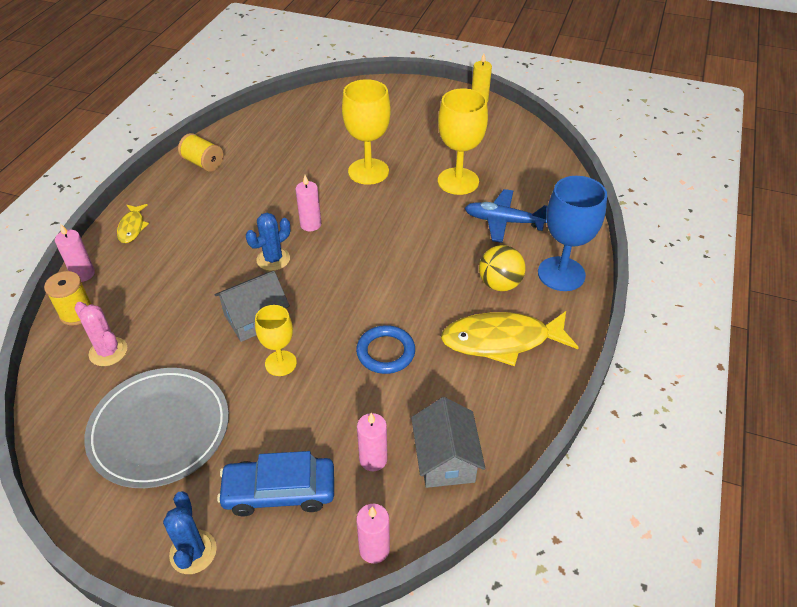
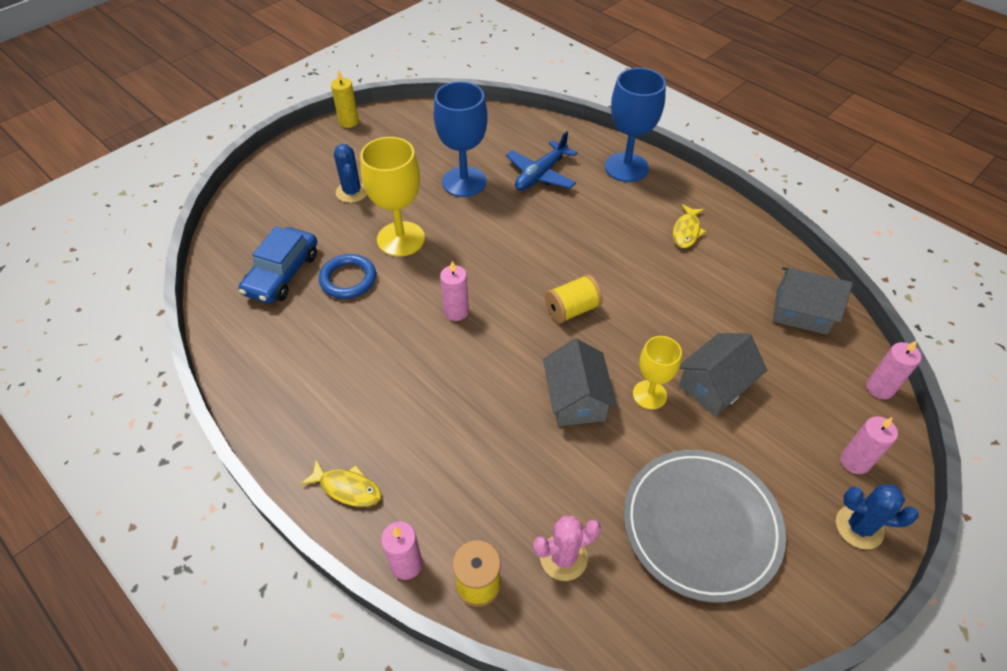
camera: 65 degrees left, 5 degrees up
yellow spool [178,133,223,172] -> yellow spool moved to [545,274,603,323]
blue car [217,451,334,516] -> blue car moved to [239,227,317,304]
blue cactus [246,213,290,271] -> blue cactus moved to [334,144,367,203]
blue ring [356,325,415,374] -> blue ring moved to [319,254,376,299]
pink candle [357,413,387,471] -> pink candle moved to [841,416,898,474]
yellow goblet [438,88,488,195] -> blue goblet [434,82,487,197]
yellow fish [441,311,579,366] -> yellow fish [673,204,706,248], size x0.51
yellow ball [479,245,525,291] -> none
none -> grey house [679,333,767,416]

